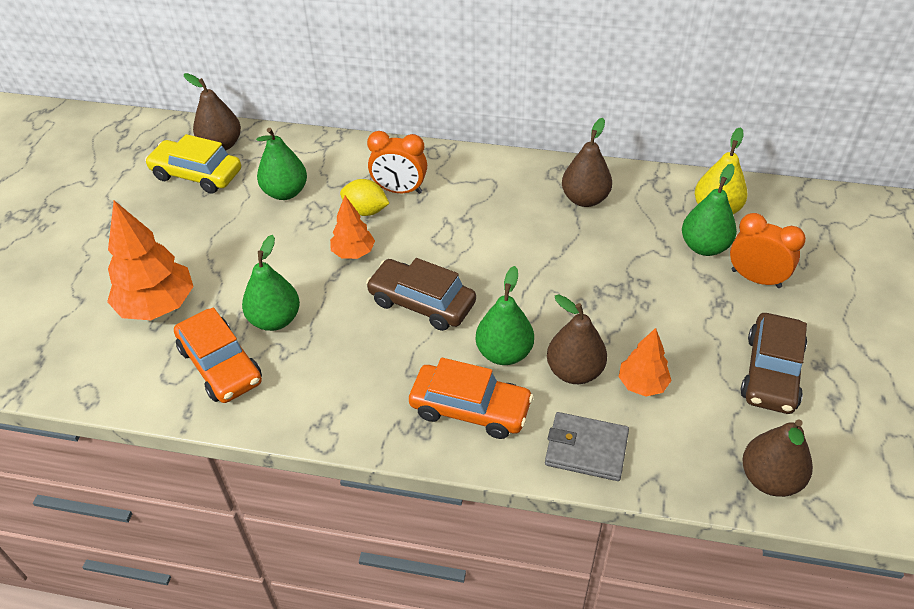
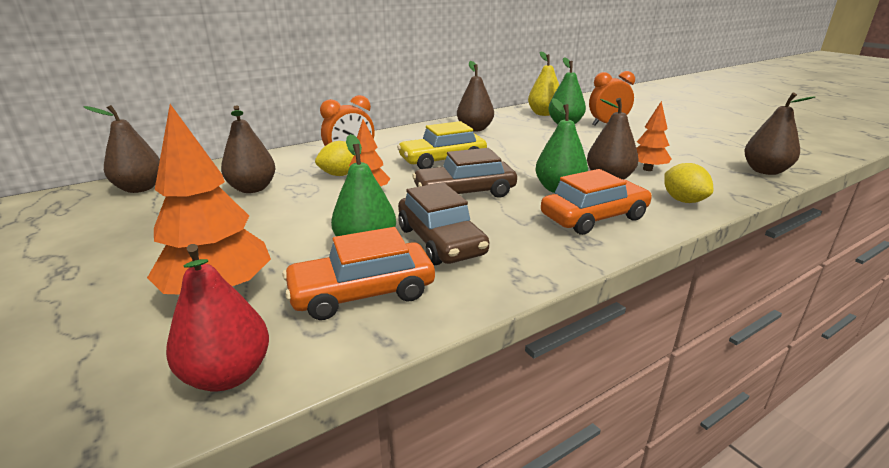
camera: 45 degrees left, 20 degrees down
yellow car [145,134,241,194] -> yellow car moved to [397,121,487,169]
orange car [174,307,262,403] -> orange car turned 150 degrees clockwise [282,227,435,320]
green pear [256,128,307,200] -> brown pear [221,105,276,193]
grey wallet [545,412,629,481] -> yellow lemon [664,163,713,203]
brown car [741,313,807,414] -> brown car moved to [398,182,489,265]
none -> red pear [166,244,269,391]

